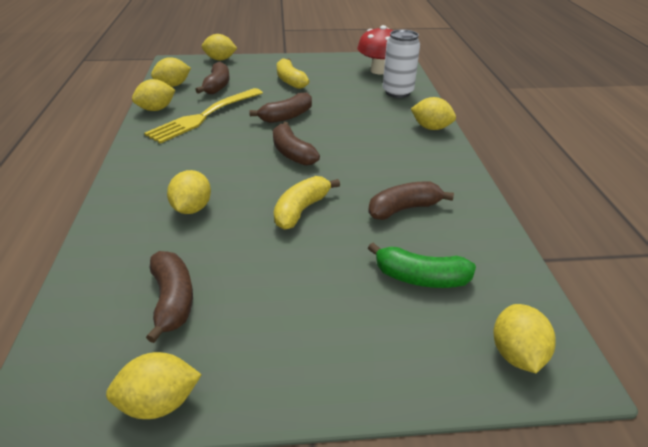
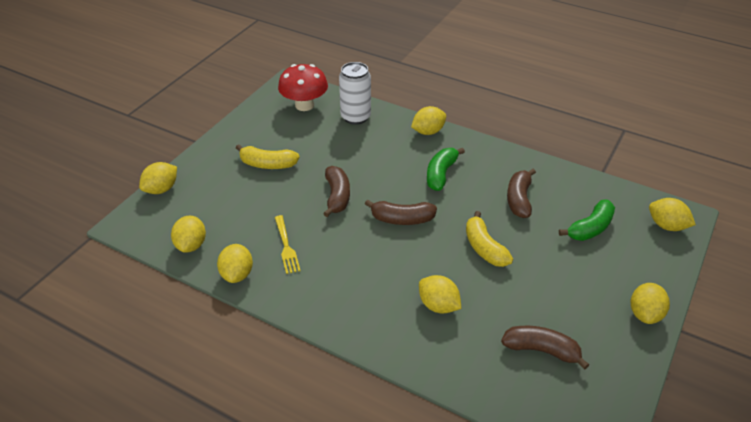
camera: 55 degrees left, 5 degrees up
yellow lemon [106,352,202,419] -> yellow lemon moved to [631,283,670,324]
yellow fork [144,88,263,144] -> yellow fork [275,215,301,274], size x0.54
brown banana [195,62,230,94] -> none
none -> green banana [427,148,465,191]

